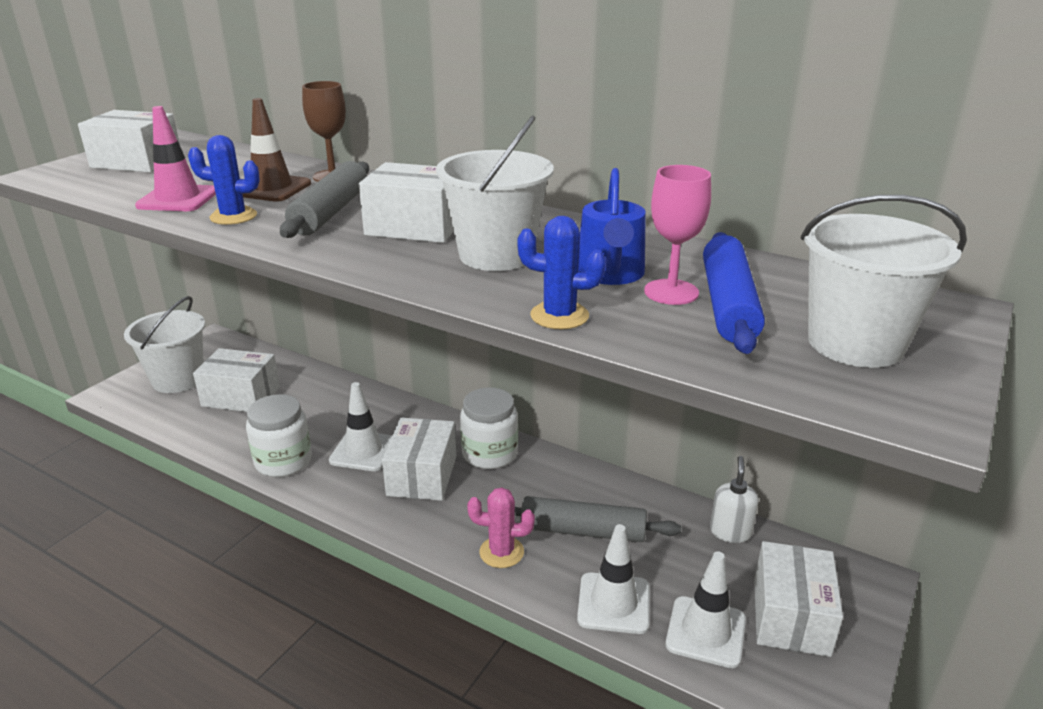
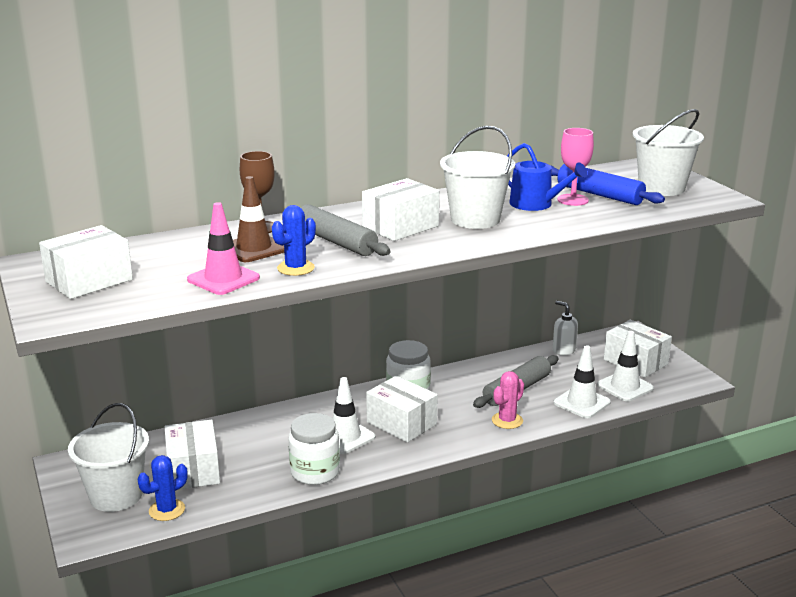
camera: 55 degrees left, 5 degrees down
white box [193,348,280,412] -> white box turned 60 degrees counterclockwise [165,420,220,490]
blue cactus [517,216,606,329] -> blue cactus moved to [138,455,188,521]

